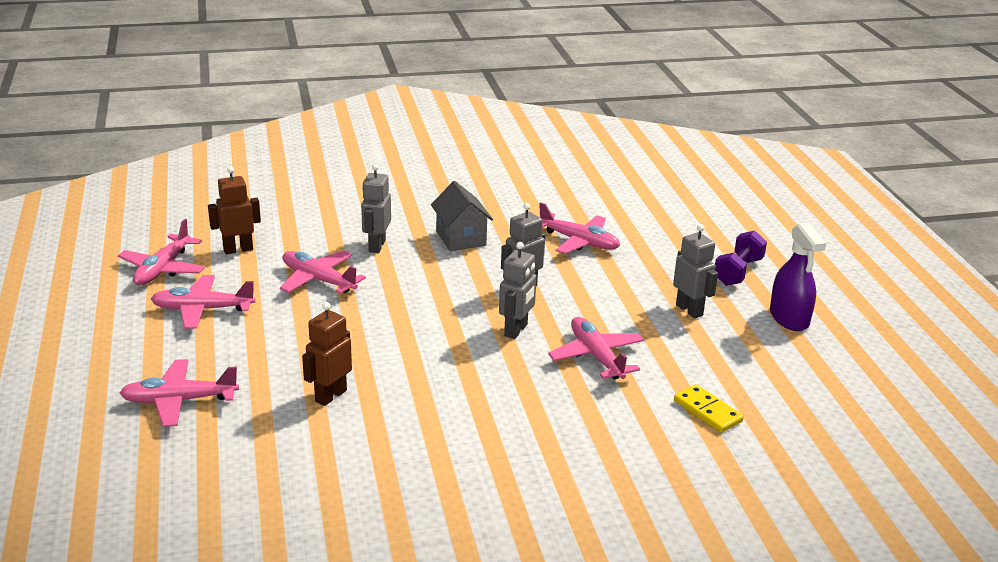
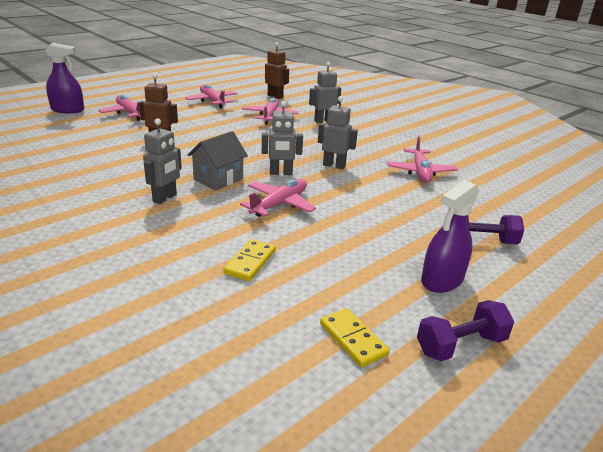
camera: 60 degrees right, 0 degrees up
pink plane [118,219,205,285] -> none
grey house [431,181,493,251] -> grey house moved to [188,131,248,190]
grey robot [673,224,718,318] -> grey robot moved to [143,118,182,204]
none -> purple spray bottle [45,43,84,113]
none -> yellow domino [320,308,390,368]
none -> purple dumbbell [417,300,514,361]

